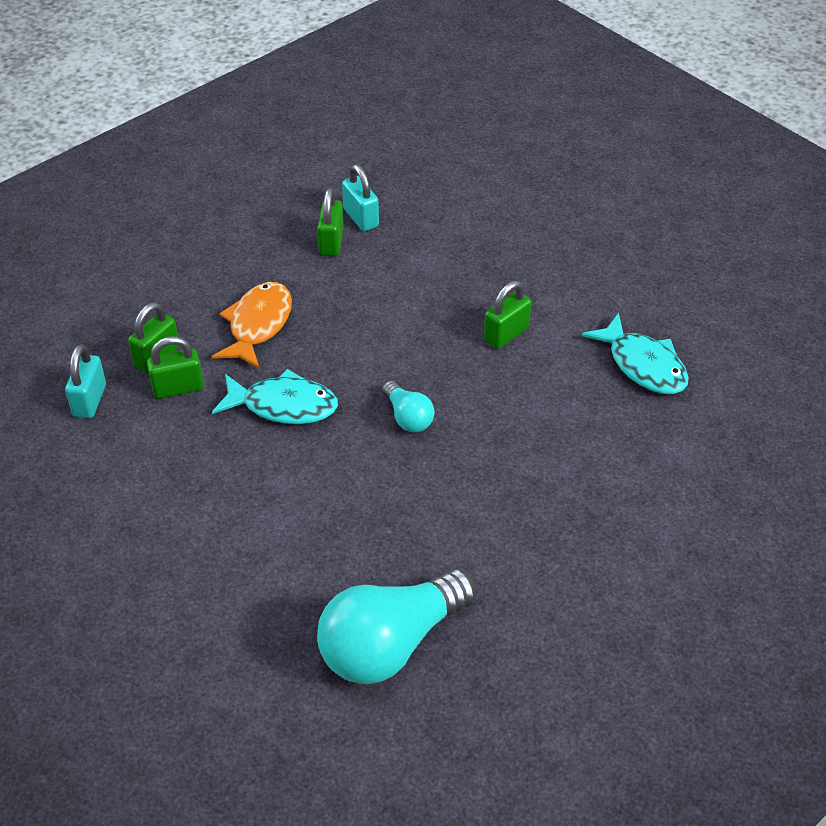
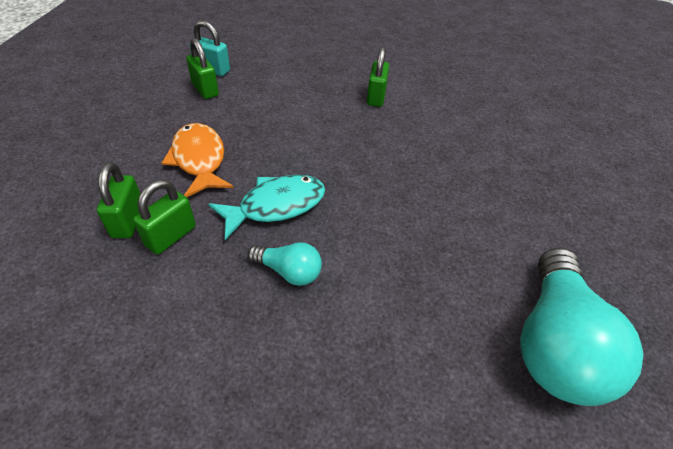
camera: 40 degrees left, 0 degrees up
turquoise padlock [65,344,106,418] -> none
turquoise light bulb [382,380,434,432] -> turquoise light bulb moved to [248,242,322,286]
turquoise fish [582,313,689,394] -> none

